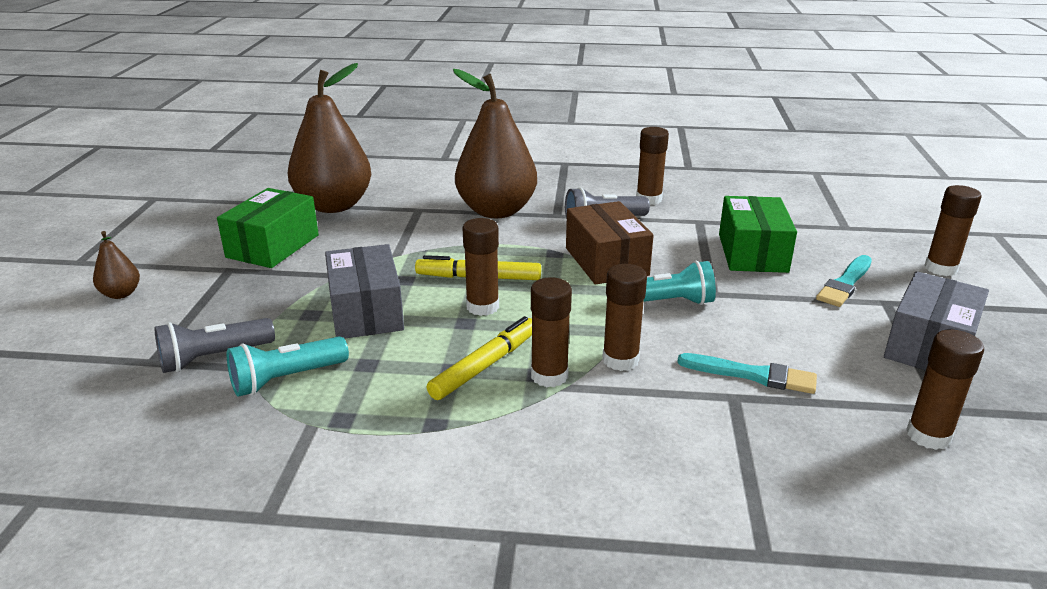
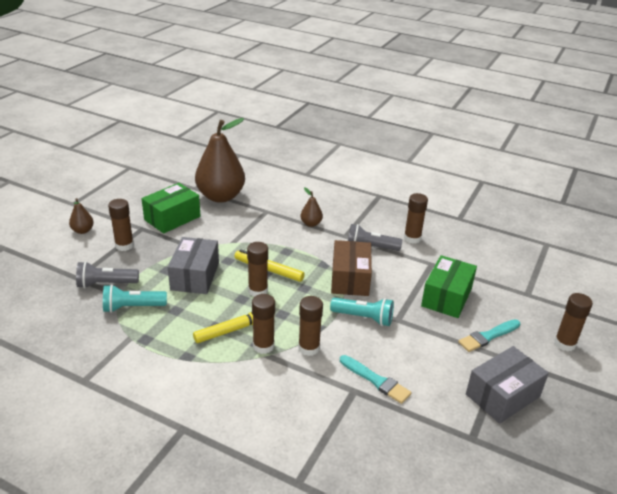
camera: 20 degrees right, 5 degrees up
brown pear [453,69,537,218] -> brown pear [301,187,323,227], size x0.43
brown glue stick [906,329,984,450] -> brown glue stick moved to [108,199,134,251]

